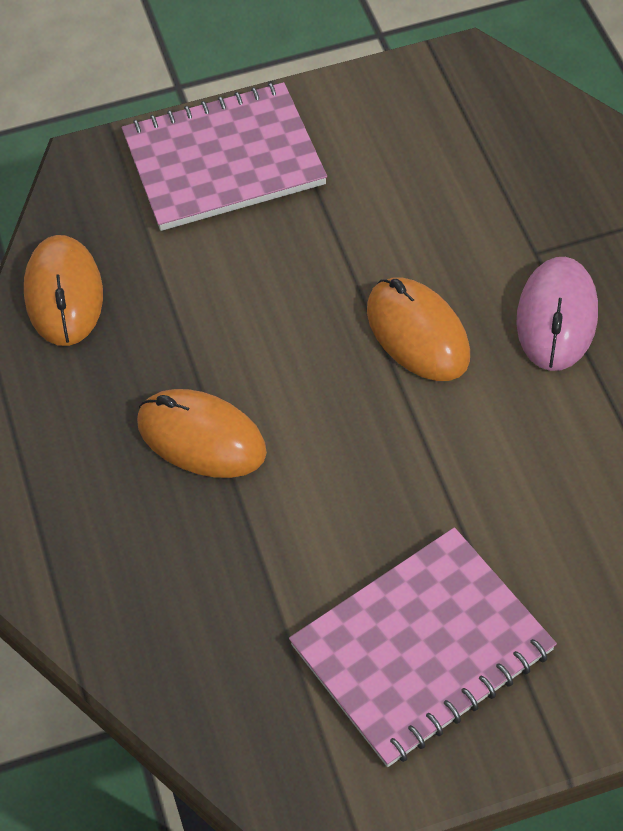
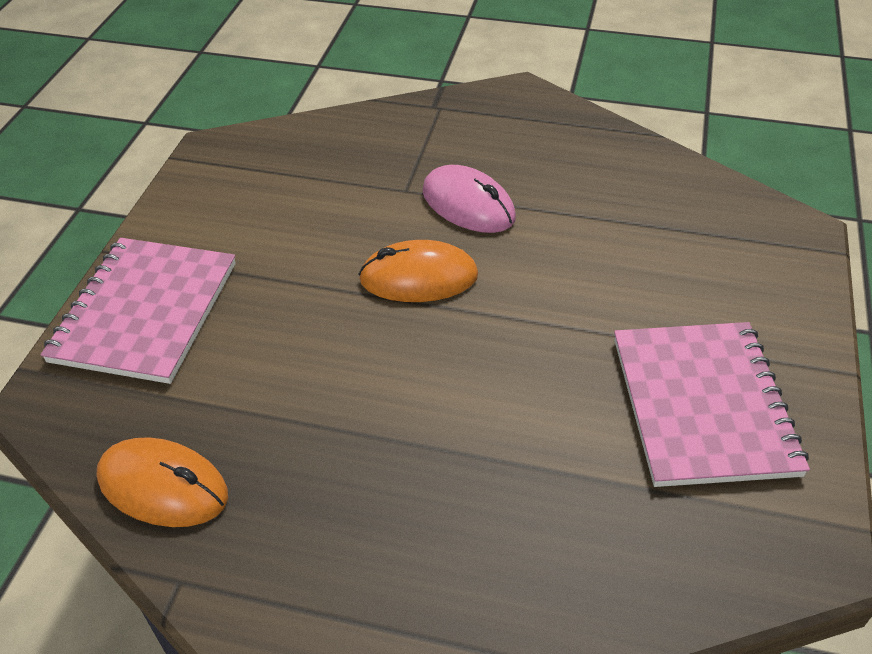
camera: 60 degrees left, 10 degrees down
orange mouse [137,389,267,478] -> none

